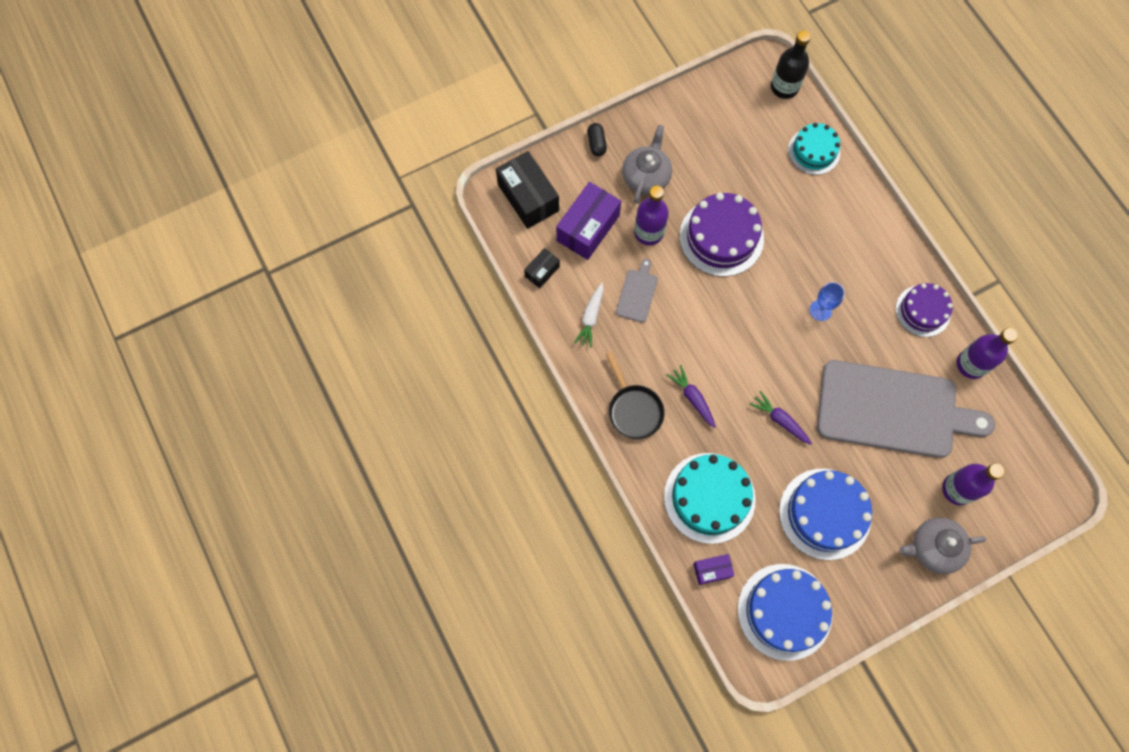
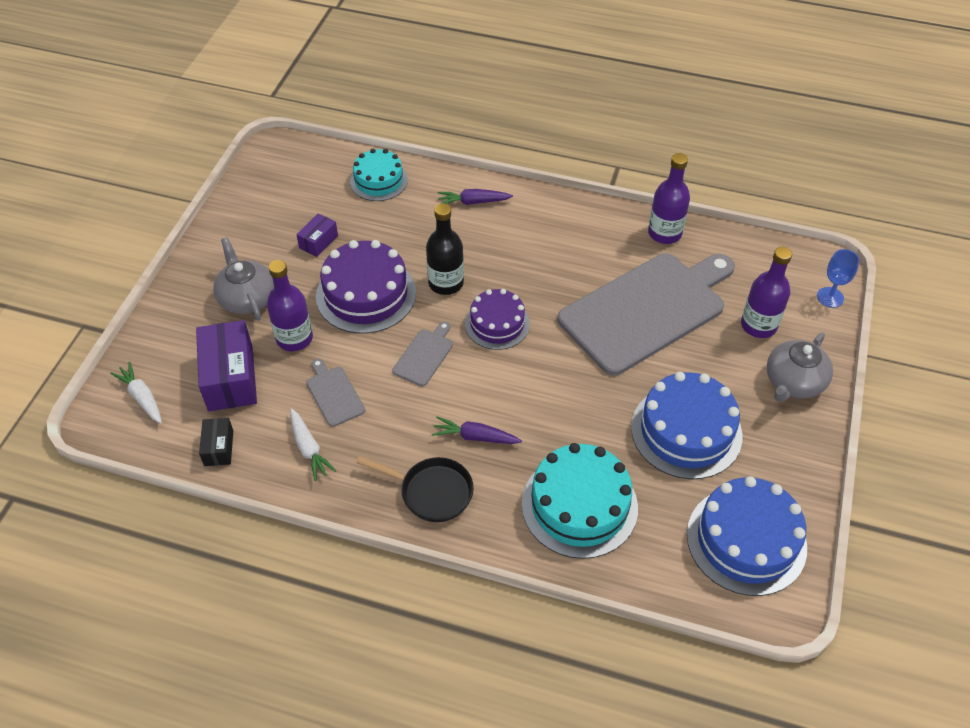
camera: 45 degrees left, 20 degrees down
black box [496,151,559,229] -> white carrot [110,362,162,424]
black capsule [587,123,607,156] -> none
purple box [693,554,735,585] -> purple box moved to [296,213,338,257]
purple carrot [749,391,812,445] -> purple carrot moved to [438,189,513,205]
black bottle [771,30,811,99] -> black bottle moved to [426,203,464,295]
blue goblet [810,282,845,321] -> blue goblet moved to [817,249,860,308]
purple cake [895,283,953,337] -> purple cake moved to [465,289,530,350]
none -> grey cutting board [392,321,453,386]

